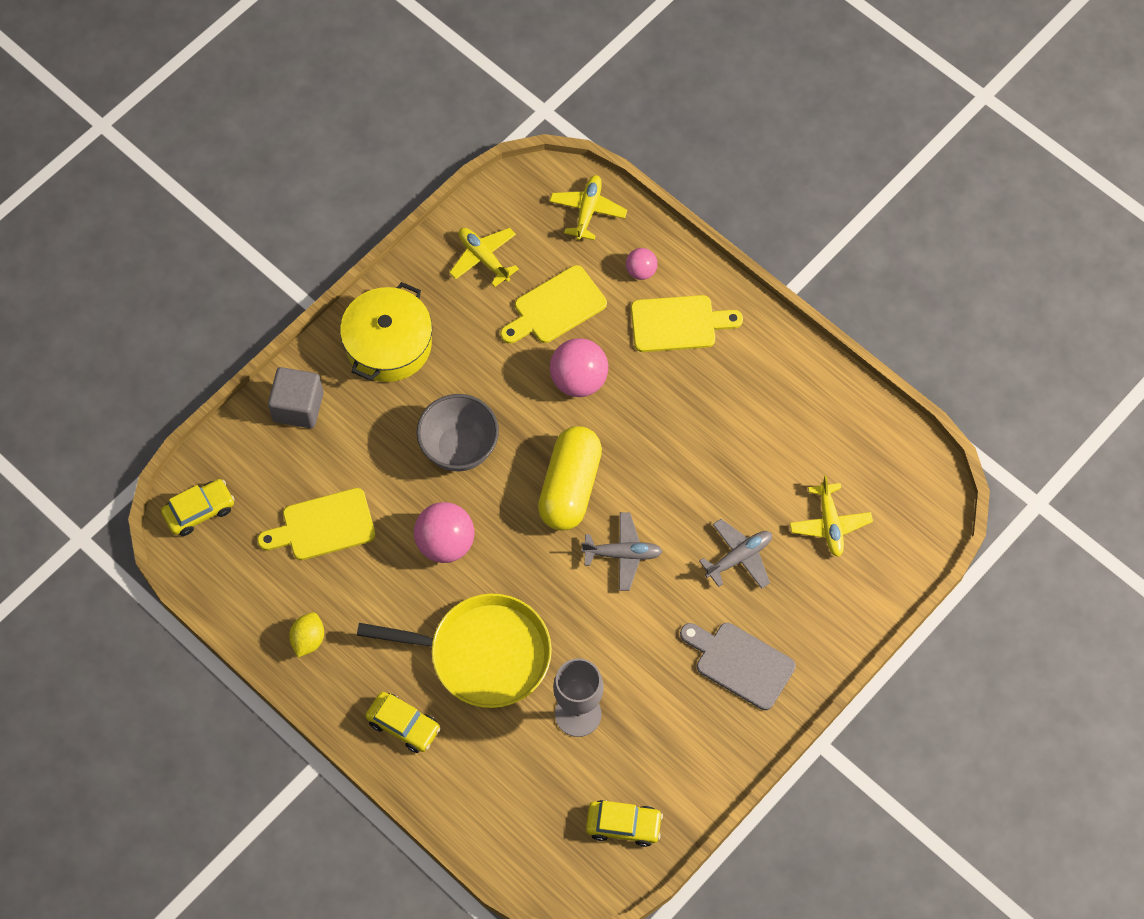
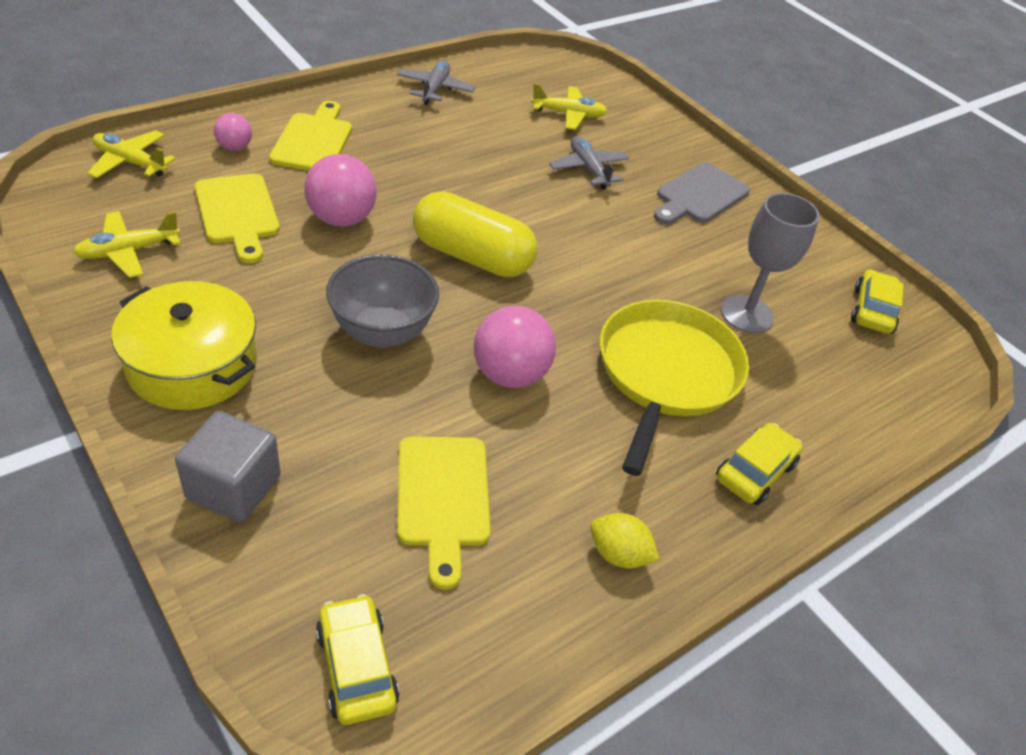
camera: 85 degrees left, 20 degrees down
grey plane [581,512,663,591] -> grey plane moved to [397,60,475,105]

